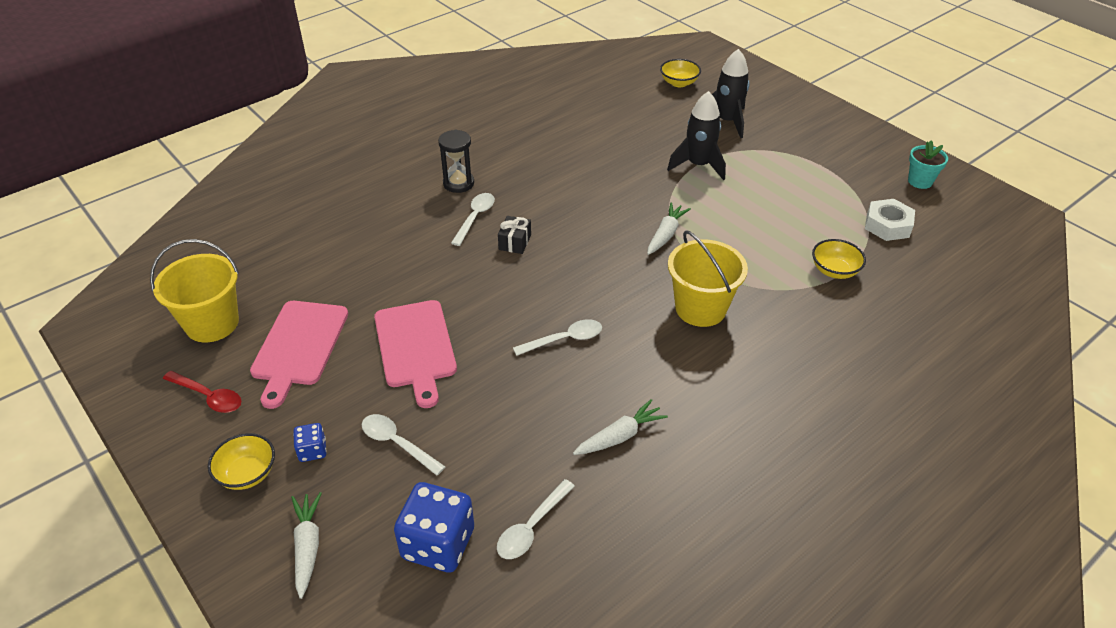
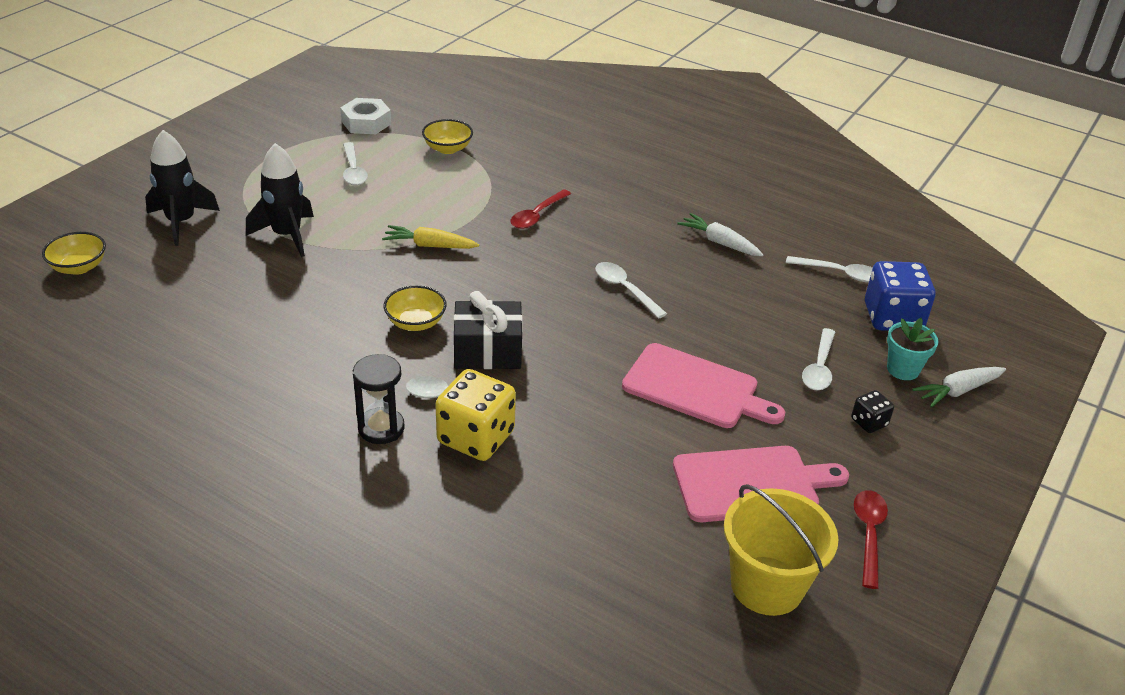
camera: 110 degrees left, 5 degrees down
yellow bowl [208,433,275,490] -> yellow bowl moved to [384,285,447,331]
blue dice [293,423,327,462] -> black dice [851,390,894,433]
pink cutting board [374,300,457,408] -> pink cutting board turned 60 degrees clockwise [622,343,785,428]
black gift [498,216,531,254] -> black gift [454,291,523,369], size x1.70
white carrot [647,202,691,255] -> yellow carrot [382,225,479,249]
yellow bucket [668,230,748,327] -> red spoon [510,189,571,229]
turquoise flower pot [908,140,948,189] -> turquoise flower pot moved to [887,318,939,380]
none -> white spoon [343,142,368,186]
none -> yellow dice [435,369,516,461]

